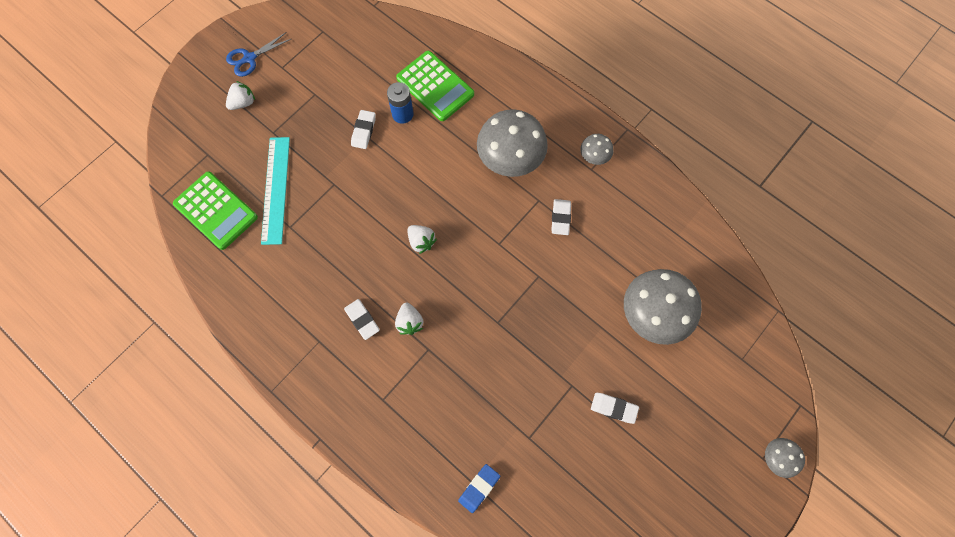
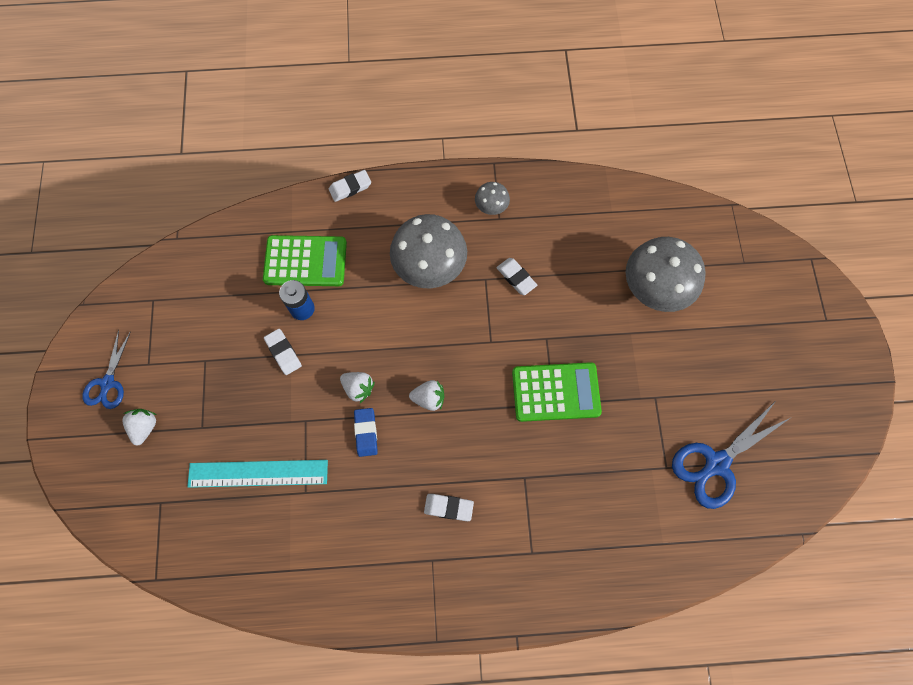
camera: 45 degrees left, 0 degrees up
green calculator [173,172,258,250] -> green calculator moved to [512,362,602,422]
turquoise ruler [261,137,290,245] -> turquoise ruler turned 45 degrees counterclockwise [187,460,328,488]
white strawberry [395,303,423,335] -> white strawberry moved to [340,372,375,403]
blue eraser [458,464,500,513] -> blue eraser moved to [354,408,378,457]
white eraser [591,393,639,424] -> white eraser moved to [329,170,371,202]
grey mushroom [765,438,805,478] -> none
none -> blue scissors [672,401,790,509]

